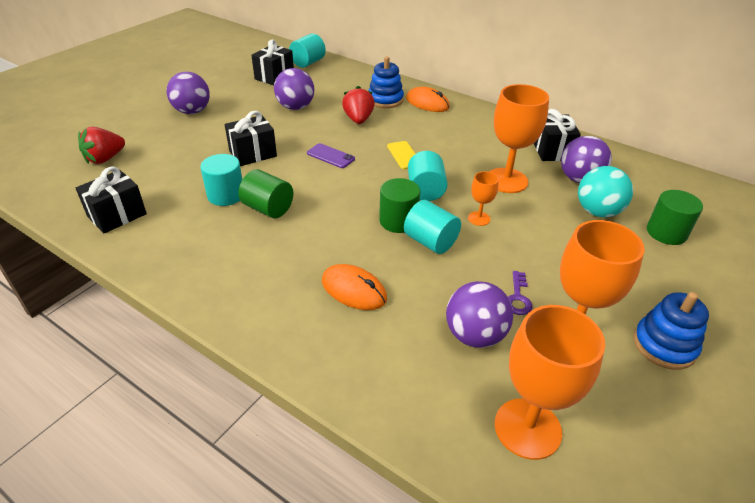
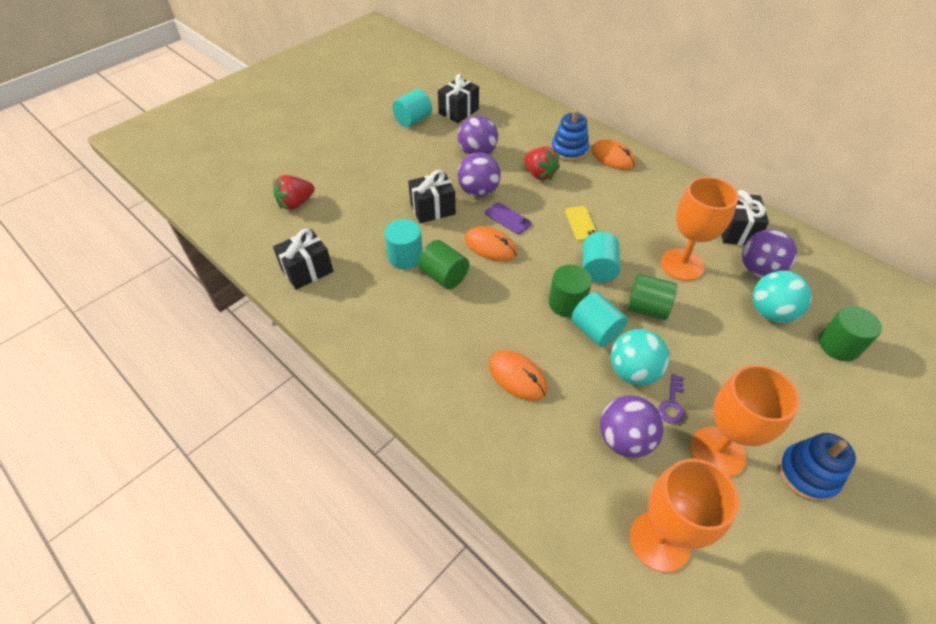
camera: 10 degrees right, 10 degrees up
purple ball [167,72,210,114] -> purple ball moved to [458,153,501,197]
turquoise cylinder [289,33,326,68] -> turquoise cylinder moved to [392,89,432,128]
red strawberry [342,86,375,124] -> red strawberry turned 135 degrees clockwise [524,147,560,181]
orange goblet [468,171,499,226] -> green cylinder [627,274,677,320]
none -> orange mouse [465,226,517,262]
none -> turquoise ball [611,329,670,386]

